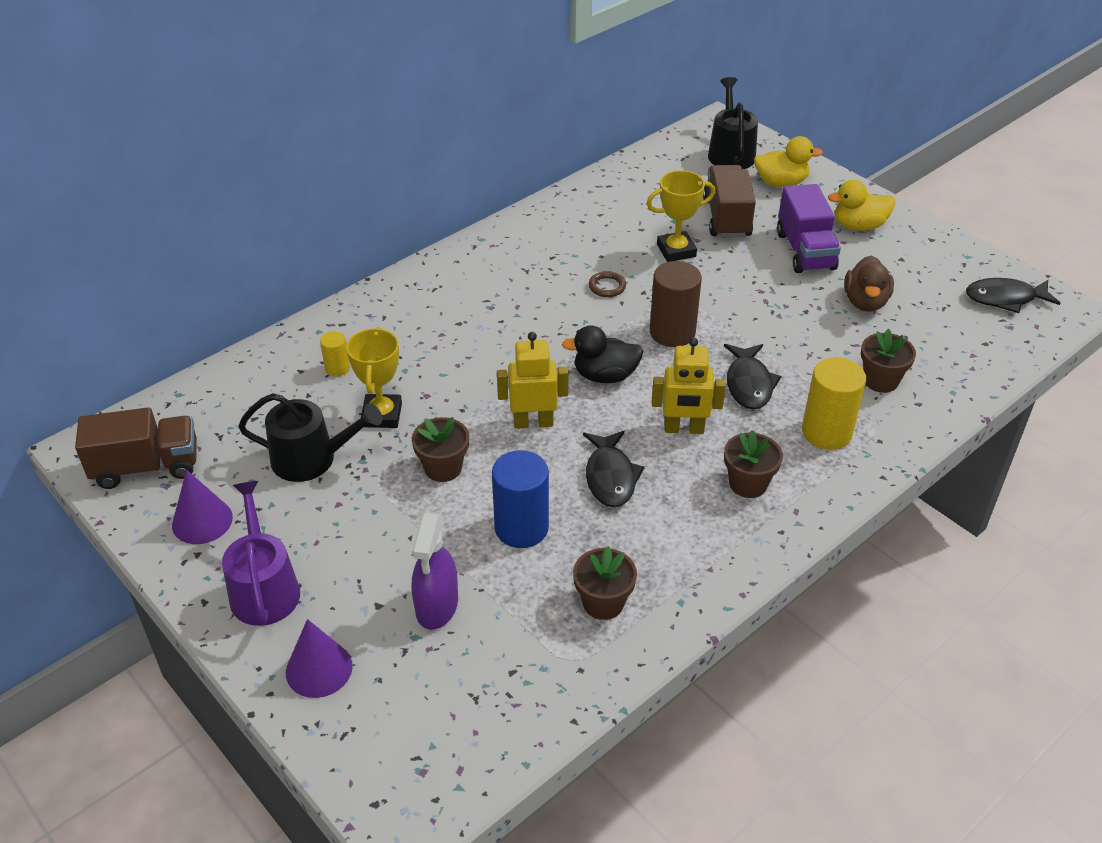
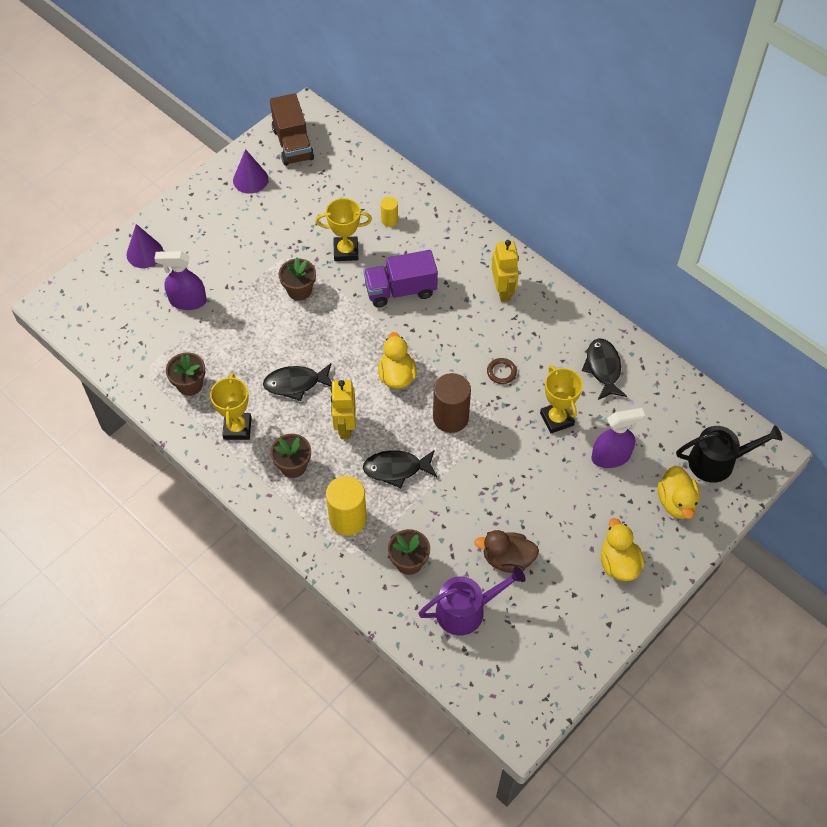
camera: 85 degrees right, 15 degrees up
purple watering can [222,481,300,626] -> purple watering can moved to [418,566,526,635]
black watering can [238,393,382,482] -> none
blue cylinder [492,450,549,548] -> none
yellow robot [497,332,568,429] -> yellow robot moved to [492,240,519,302]
black duck [562,325,643,383] -> yellow duck [378,332,417,389]
brown truck [703,165,756,238] -> purple spray bottle [591,408,645,468]
purple truck [777,184,841,273] -> purple truck moved to [364,250,438,308]
black fish [966,278,1061,313] -> black fish moved to [582,338,627,400]
none -> yellow trophy [210,373,251,440]

